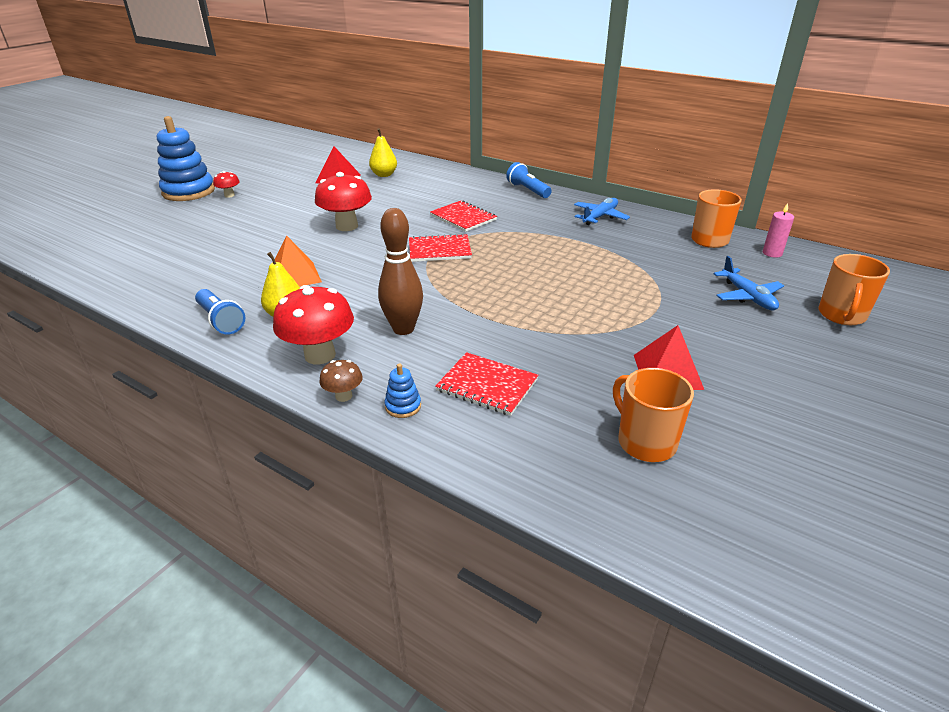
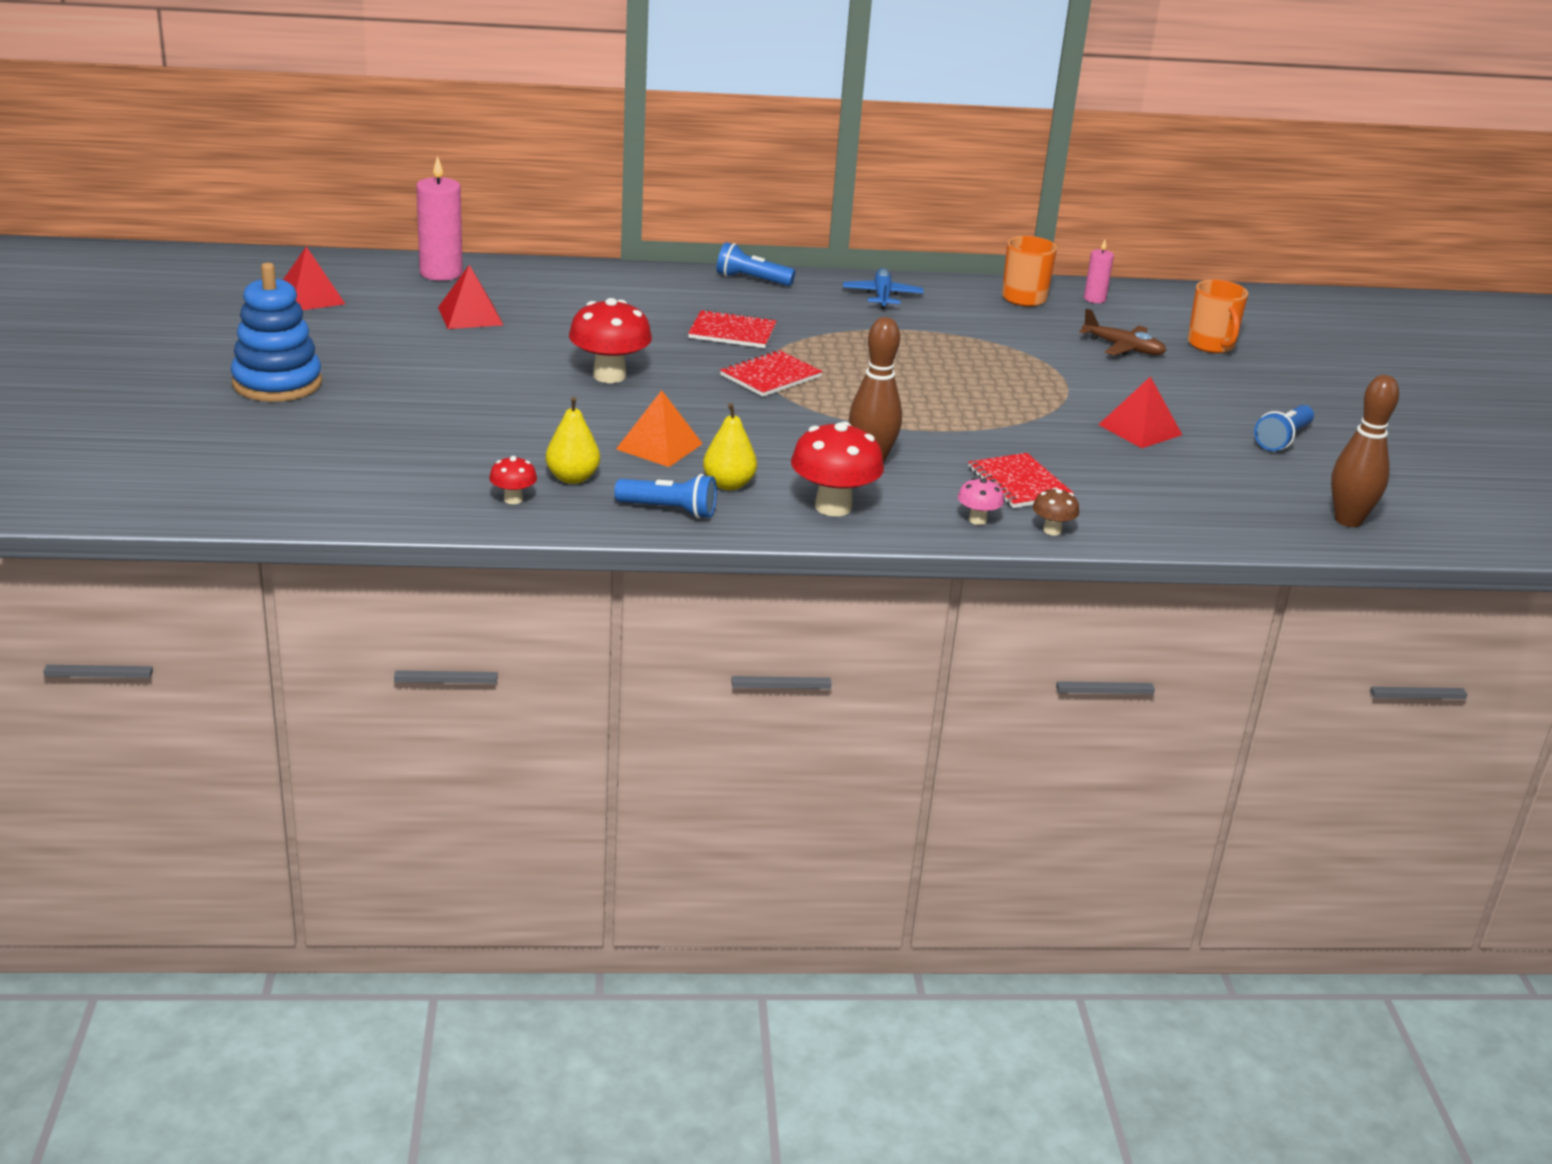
camera: 40 degrees left, 5 degrees down
red mushroom [213,171,240,198] -> red mushroom moved to [489,456,537,504]
brown mushroom [319,360,363,402] -> brown mushroom moved to [1033,488,1079,536]
yellow pear [369,128,397,177] -> yellow pear moved to [546,397,600,484]
blue stacking toy [385,363,421,418] -> pink mushroom [958,478,1004,525]
red notebook [435,352,538,416] -> red notebook turned 75 degrees clockwise [968,453,1074,508]
orange mug [613,368,694,462] -> none
blue plane [713,256,784,310] -> brown plane [1079,309,1167,356]
none -> red pyramid [283,246,345,310]
none -> pink candle [416,156,463,281]
none -> blue flashlight [1254,405,1314,451]
none -> brown bowling pin [1331,375,1399,527]

